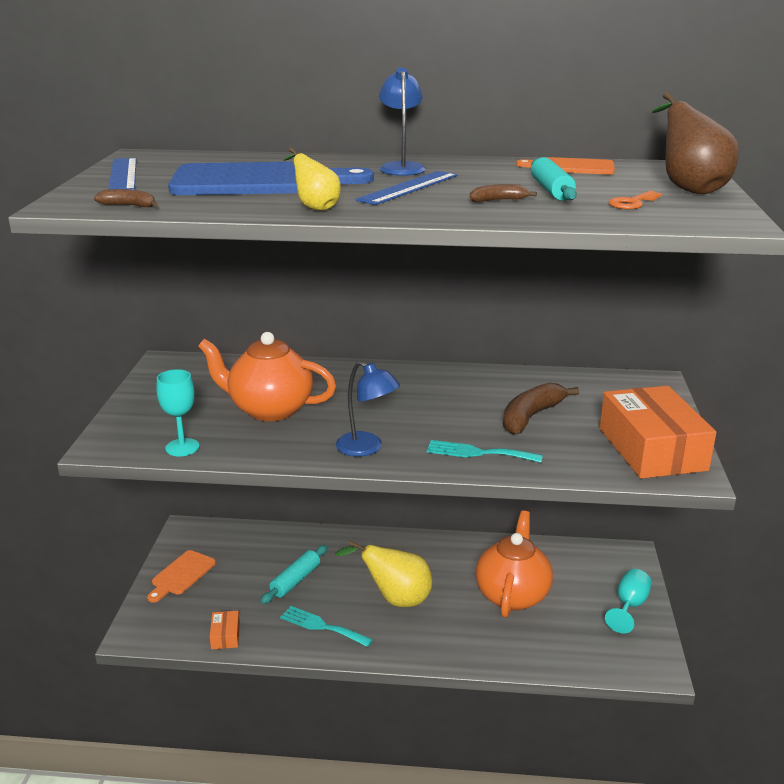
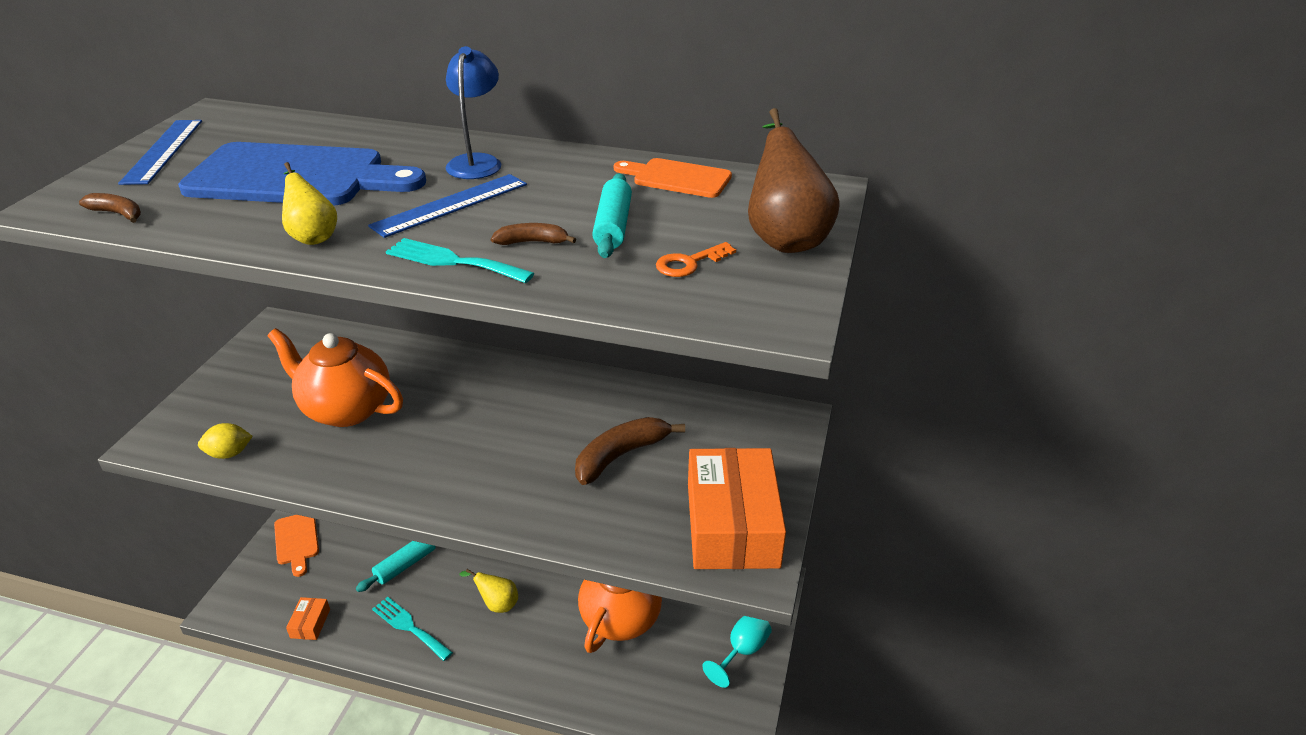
camera: 10 degrees right, 10 degrees up
orange cutting board [147,550,216,603] -> orange cutting board turned 60 degrees counterclockwise [274,515,319,577]
turquoise goblet [156,369,199,456] -> yellow lemon [198,423,253,459]
yellow pear [335,541,432,607] -> yellow pear [460,569,518,613], size x0.59
blue lamp [336,361,400,457] -> none
turquoise fork [427,440,543,463] -> turquoise fork moved to [386,238,534,283]

